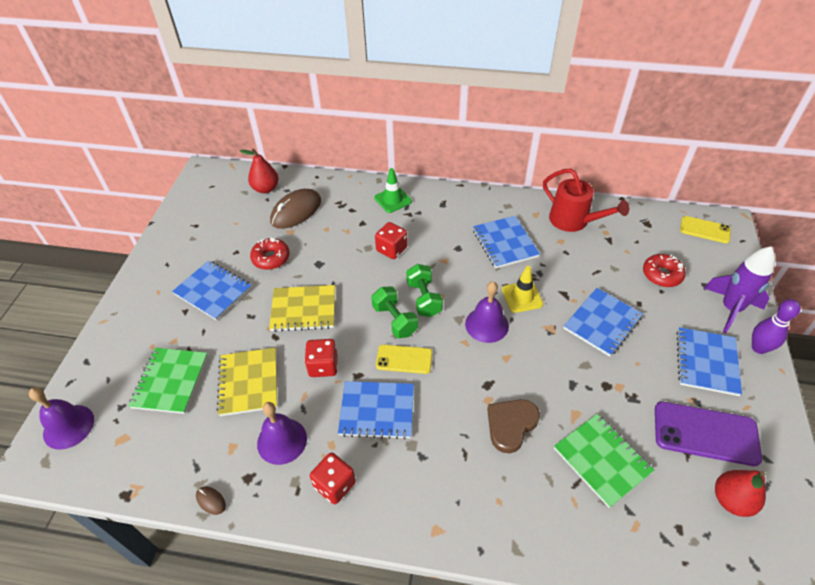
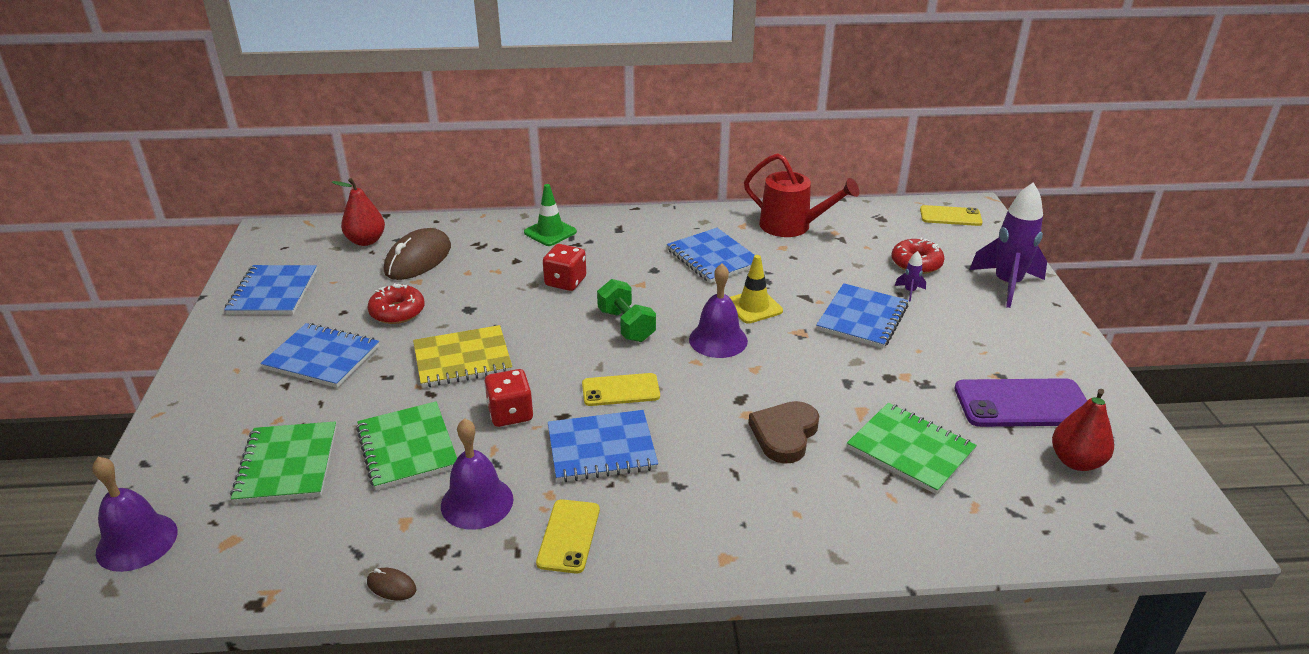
camera: 15 degrees left, 15 degrees down
yellow notebook [217,348,277,416] -> green notebook [356,401,457,490]
red dice [310,452,356,504] -> yellow phone [536,499,600,574]
green dumbbell [371,287,418,338] -> none
blue notebook [676,327,742,396] -> blue notebook moved to [224,265,317,315]
purple bowling pin [752,299,801,354] -> none
none -> purple rocket [895,251,926,302]

